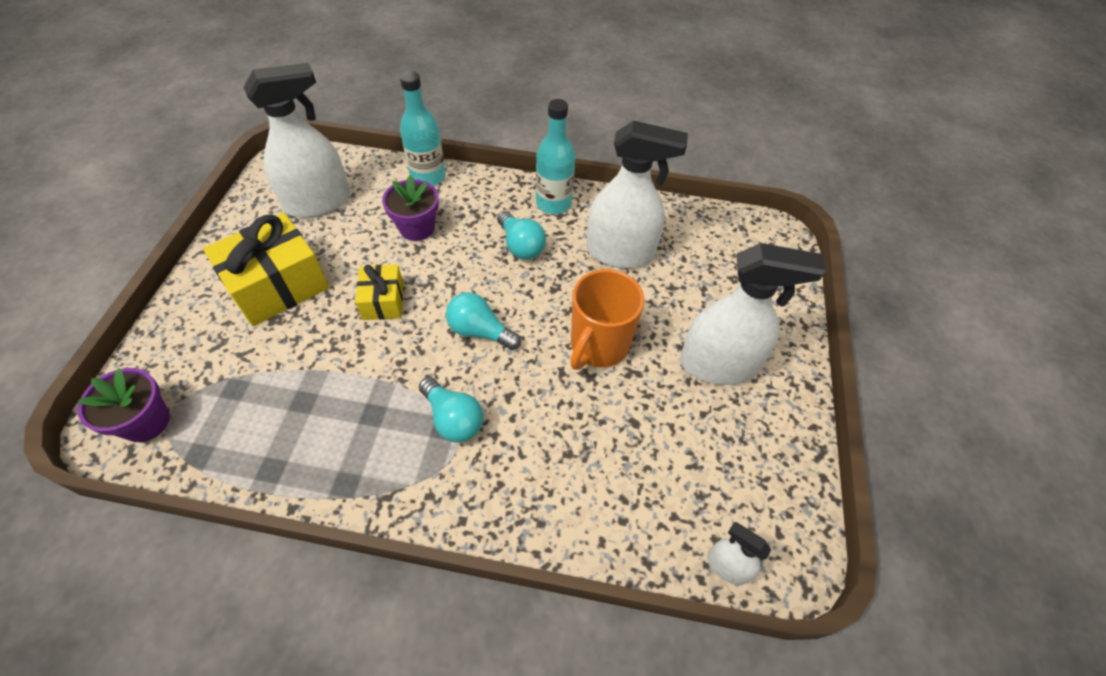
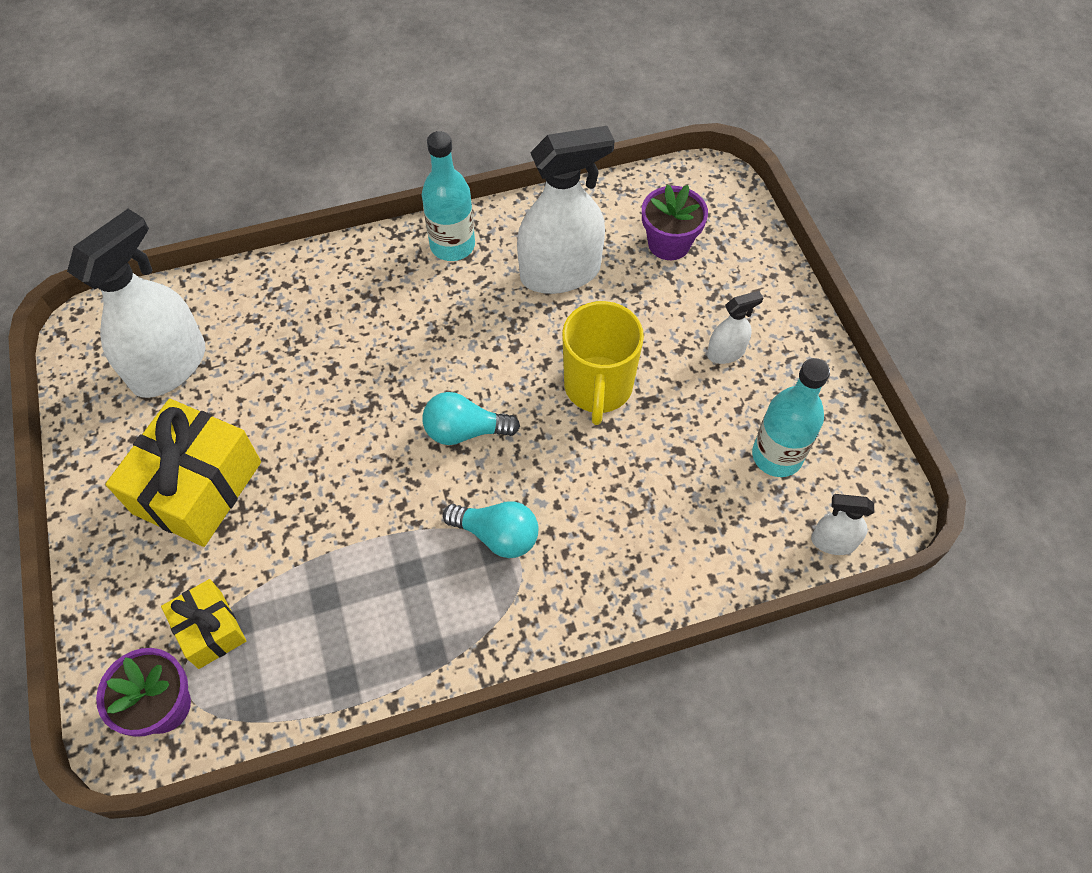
camera: 25 degrees left, 5 degrees up
yellow gift [355,264,403,320] -> yellow gift moved to [161,579,246,669]
purple flower pot [382,175,439,241] -> purple flower pot moved to [642,184,708,260]
turquoise bottle [400,71,445,186] -> turquoise bottle moved to [752,358,830,477]
turquoise light bulb [497,211,546,260] -> none
orange mug [570,269,644,370] -> yellow mug [562,301,644,425]
white spray bottle [680,243,826,385] -> white spray bottle [707,291,763,364], size x0.47

